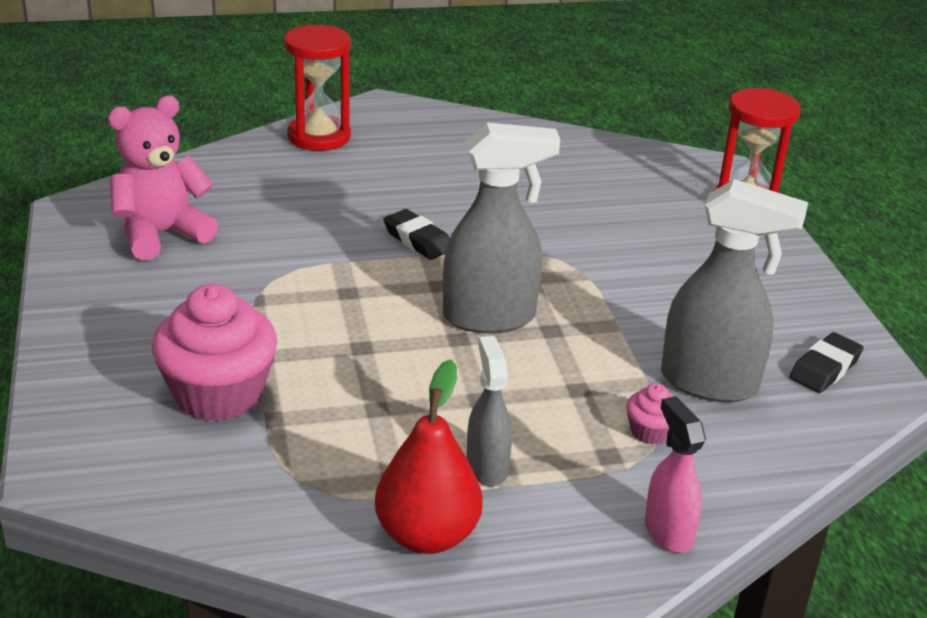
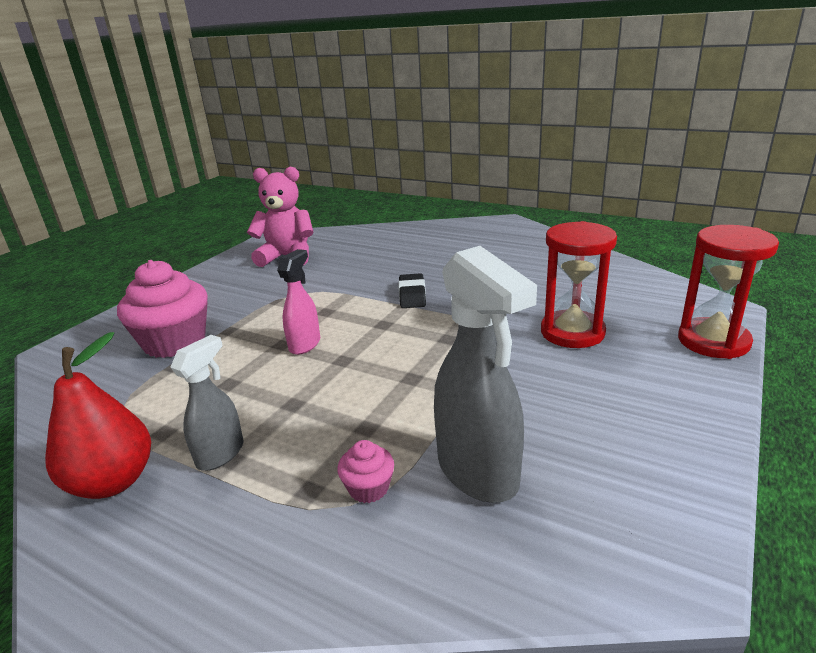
camera: 45 degrees right, 5 degrees down
red hourglass [284,25,351,151] -> red hourglass moved to [541,221,617,348]
grey spray bottle [443,122,560,333] -> none
pink spray bottle [645,396,706,553] -> pink spray bottle moved to [277,249,320,355]
black eraser [789,332,863,393] -> none

